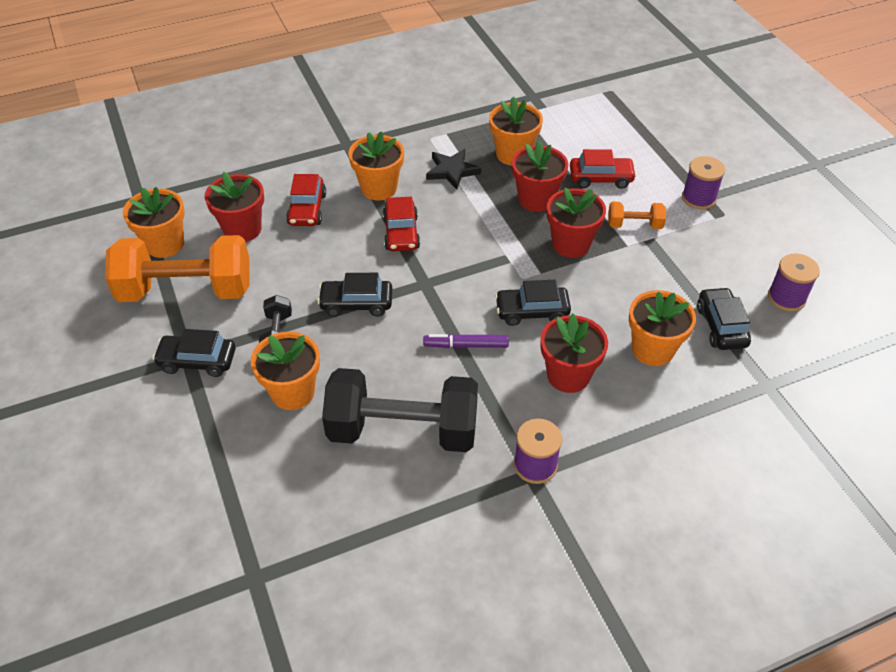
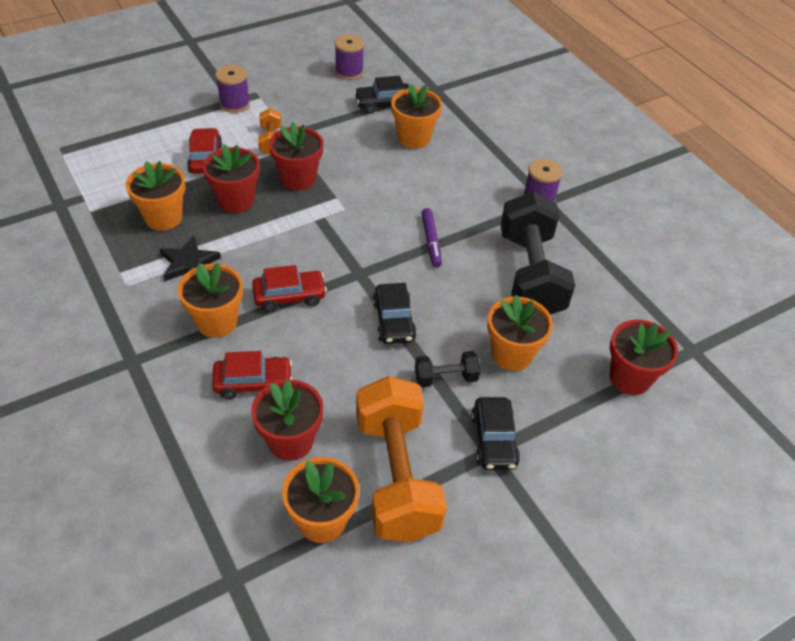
camera: 100 degrees left, 0 degrees up
black car [495,280,571,326] -> none
red flower pot [540,313,608,393] -> red flower pot moved to [609,320,678,395]

